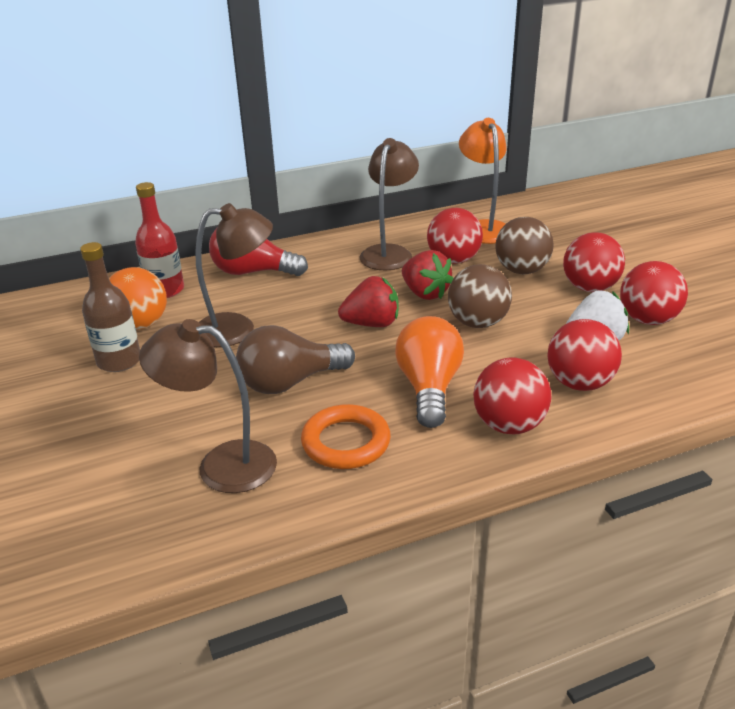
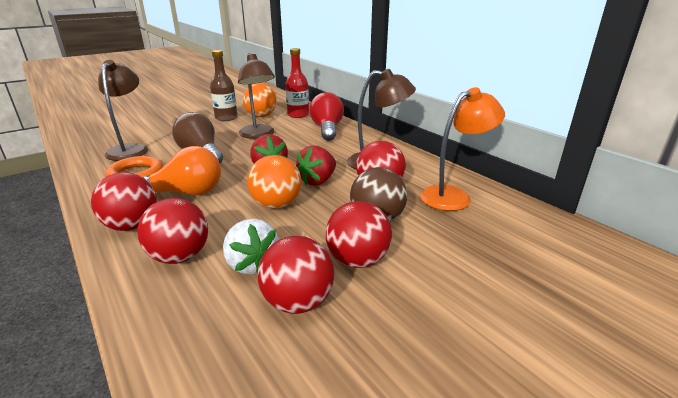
camera: 75 degrees right, 5 degrees down
brown ball [448,264,512,328] -> orange ball [247,155,301,209]

